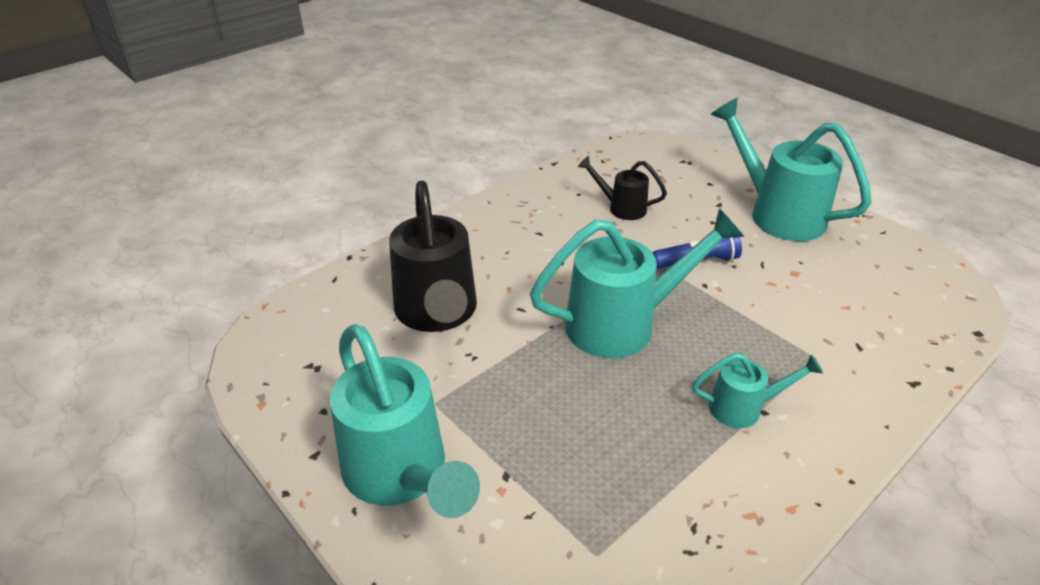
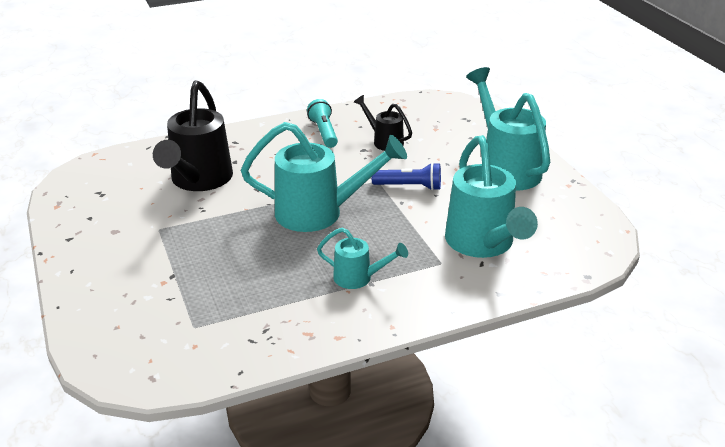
camera: 20 degrees right, 5 degrees down
turquoise watering can [330,324,480,518] -> turquoise watering can moved to [445,135,538,258]
none -> turquoise flashlight [307,99,338,148]

